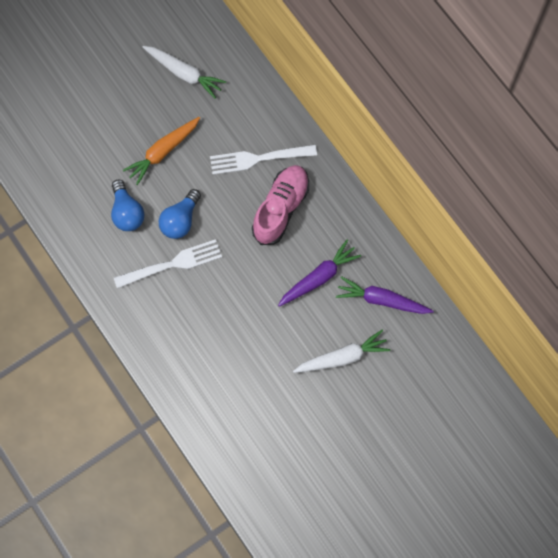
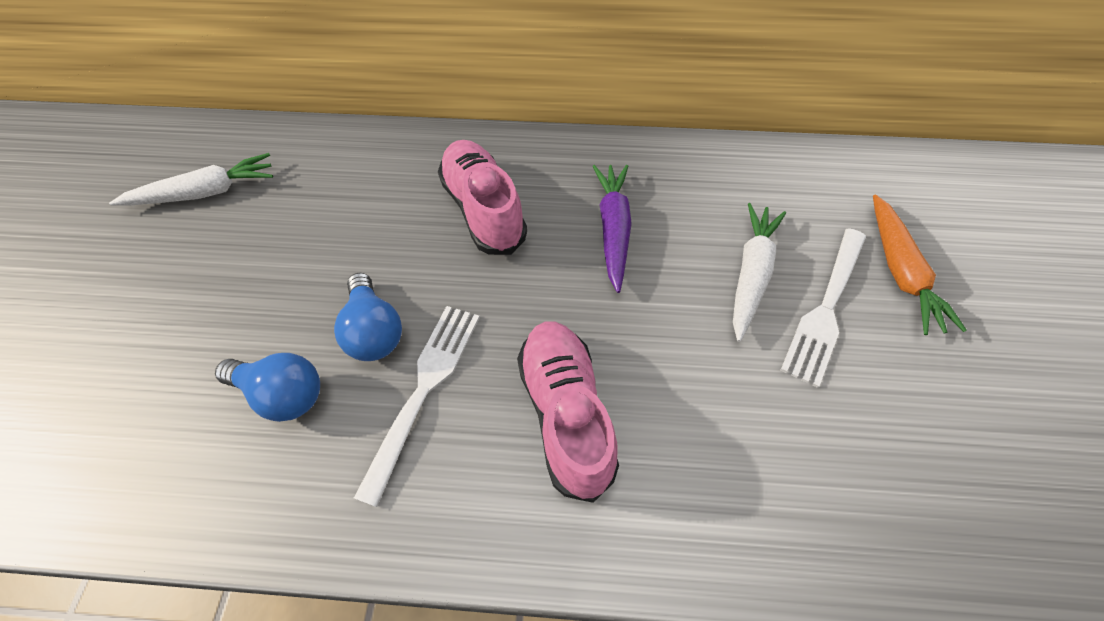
camera: 50 degrees left, 15 degrees down
orange carrot [123,117,200,185] -> orange carrot moved to [873,194,967,335]
white fork [210,145,317,175] -> white fork moved to [780,228,866,388]
purple carrot [336,276,434,314] -> none
none -> pink shoe [517,321,619,503]

